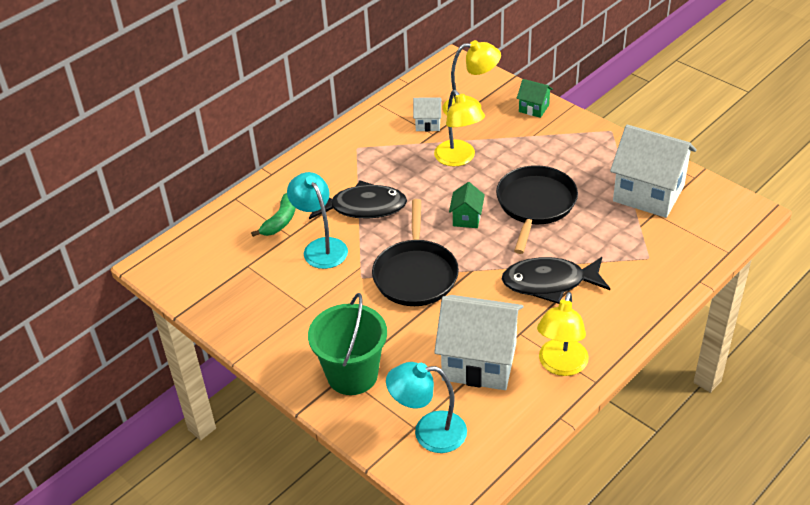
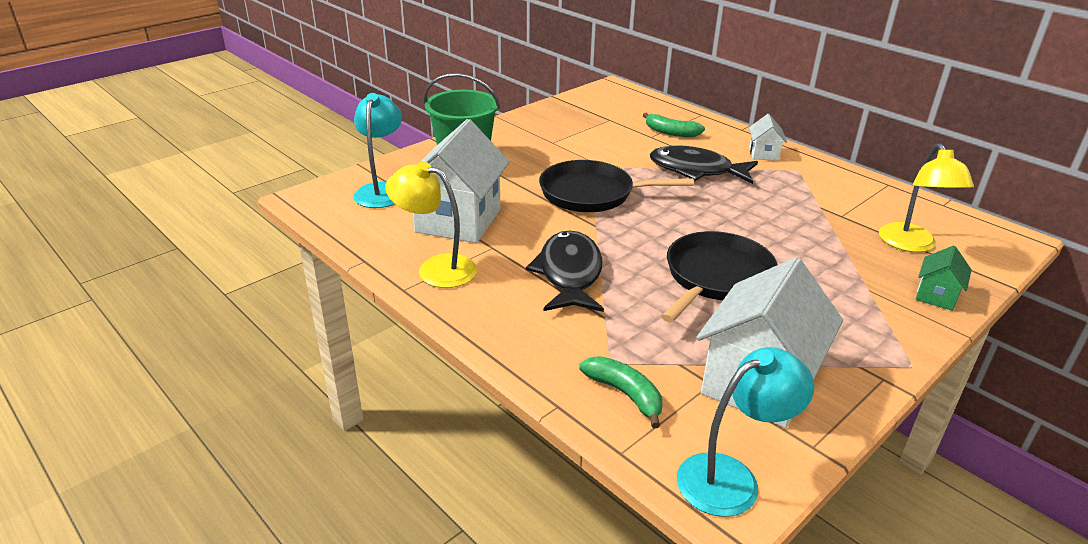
camera: 90 degrees right, 10 degrees down
turquoise lamp [287,172,348,269] -> turquoise lamp moved to [677,347,814,517]
black fish [309,180,407,219] -> black fish turned 105 degrees clockwise [650,145,758,184]
white house [413,97,442,132] -> white house moved to [749,114,787,161]
yellow lamp [434,90,485,166] -> none
green house [449,182,485,228] -> none
black pan [496,165,578,254] -> black pan turned 75 degrees counterclockwise [661,231,778,323]
none -> green banana [579,356,662,428]

